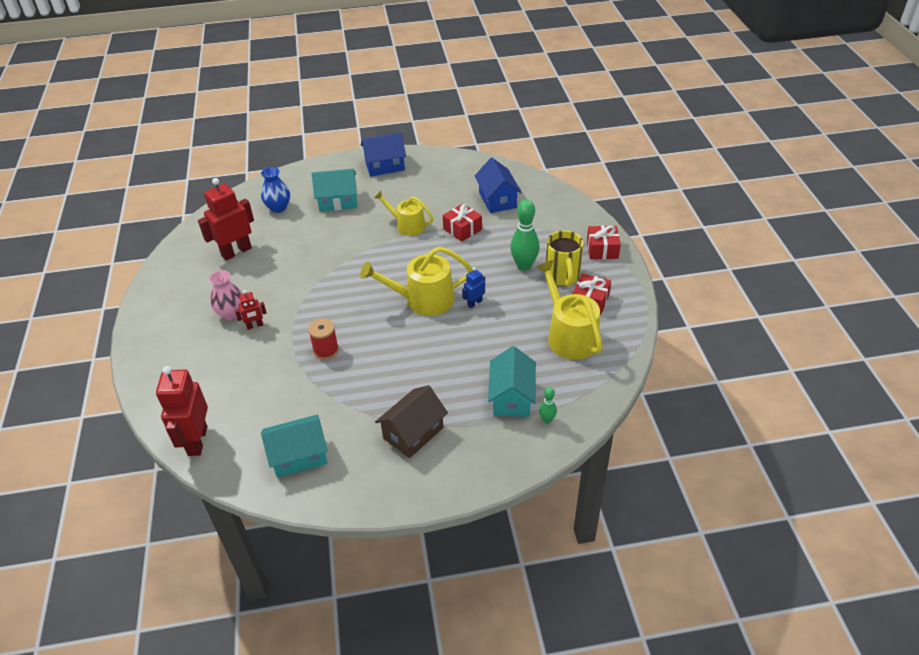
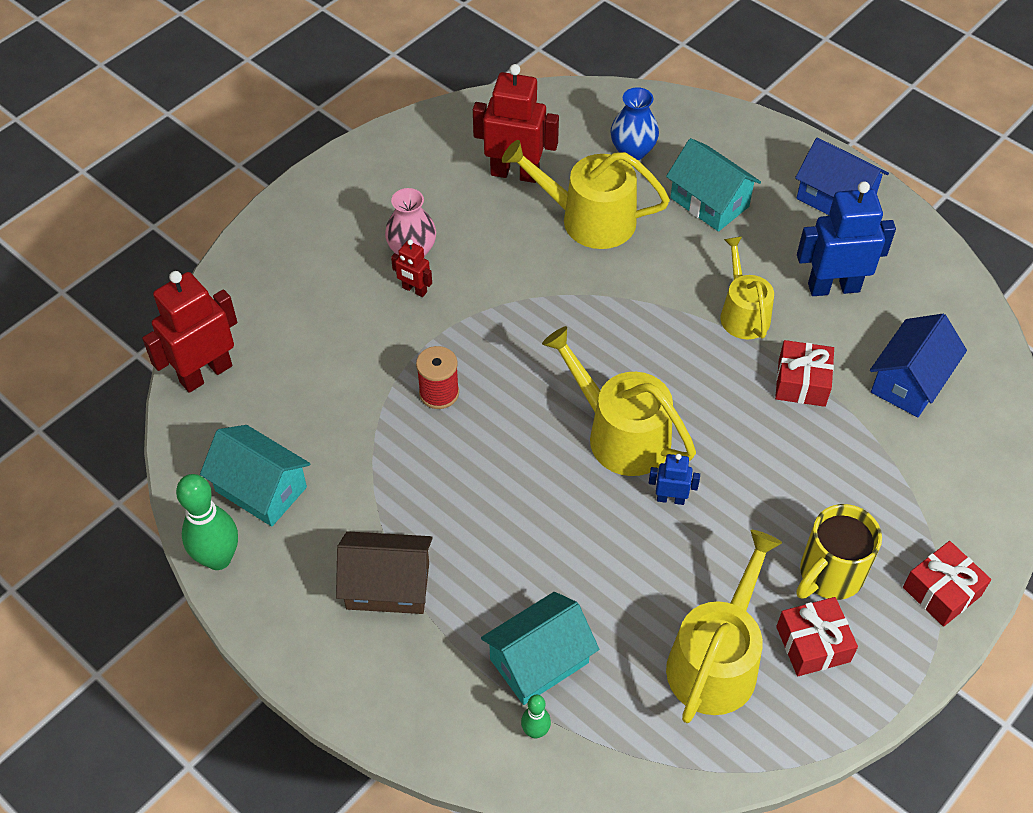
camera: 50 degrees right, 10 degrees up
green bowling pin [510,200,540,271] -> green bowling pin moved to [176,474,238,570]
none -> yellow watering can [502,140,670,249]
none -> blue robot [797,181,896,296]

